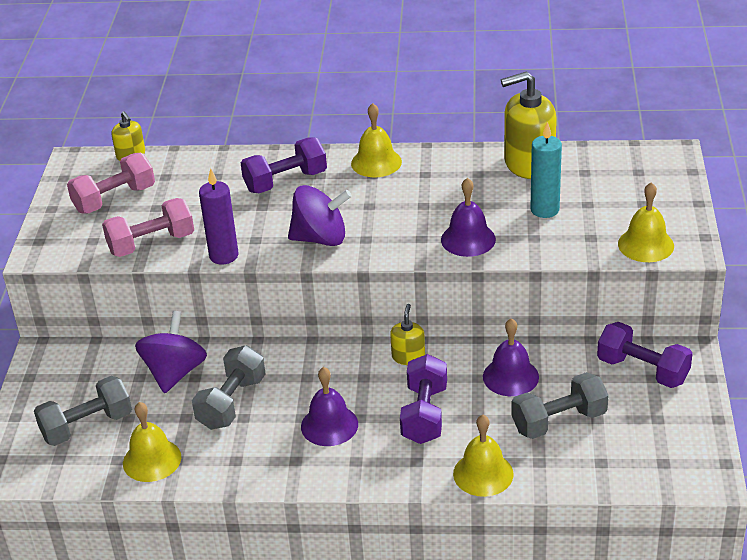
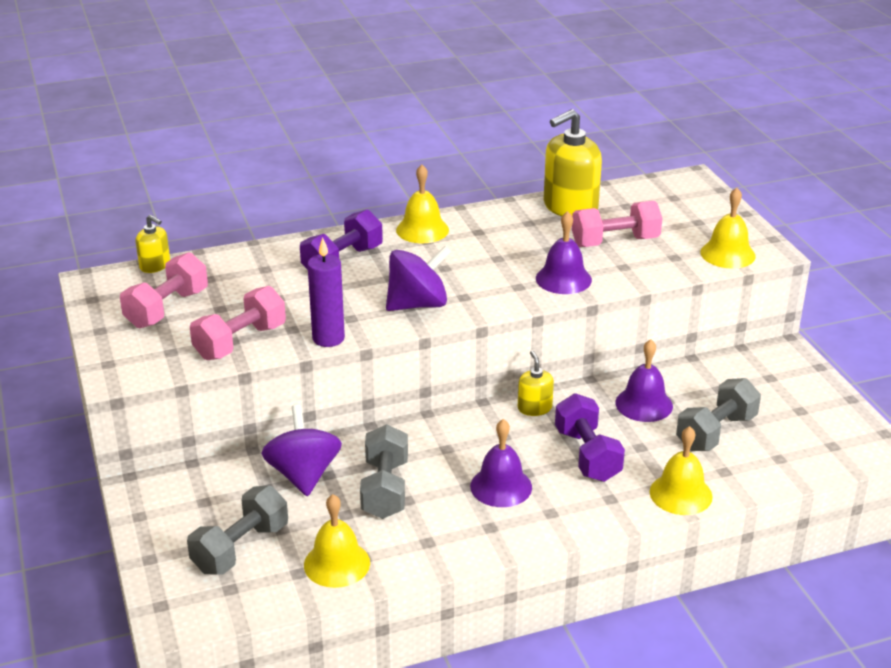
camera: 25 degrees left, 5 degrees down
turquoise candle [530,122,562,218] -> pink dumbbell [572,201,662,247]
purple dumbbell [597,322,693,388] -> none

